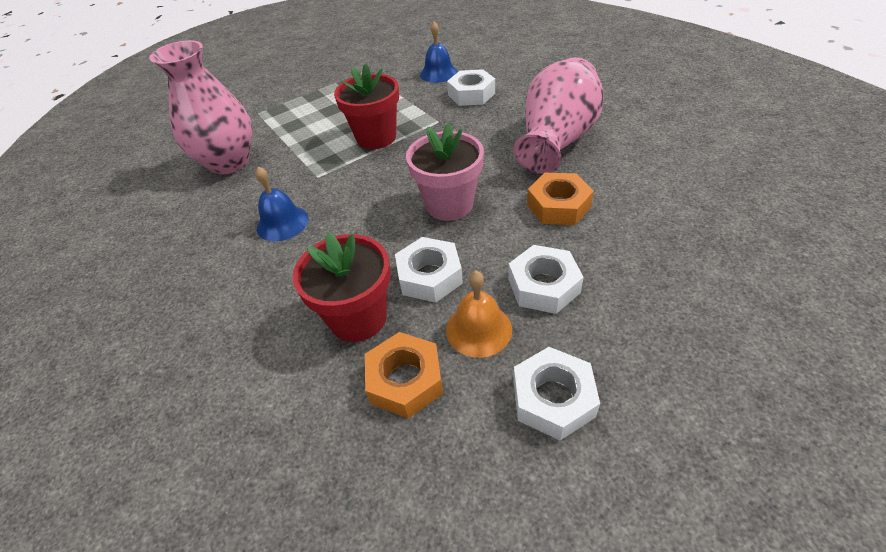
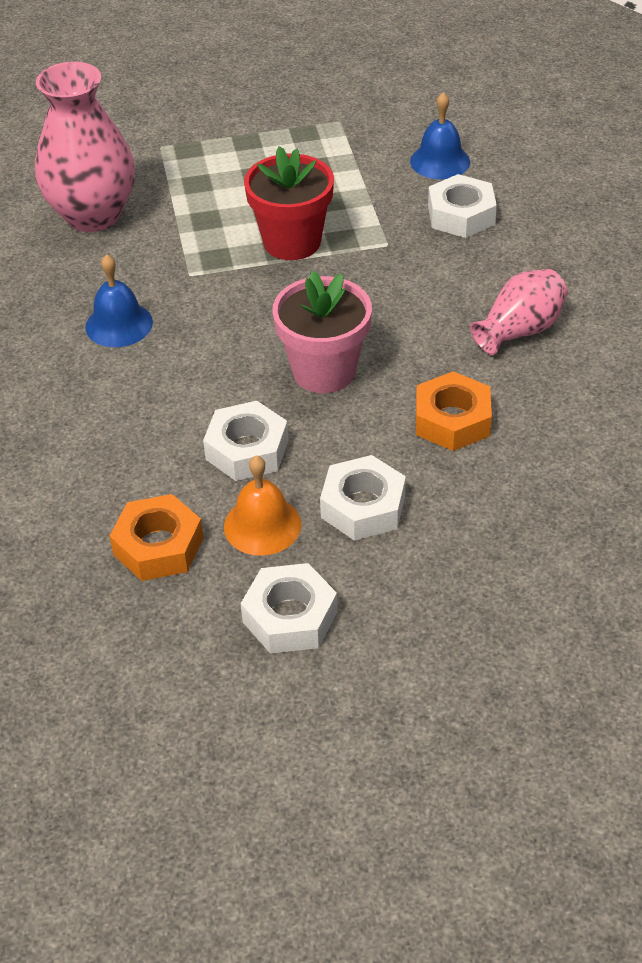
camera: 20 degrees right, 0 degrees up
red flower pot [293,232,391,342] -> none
pink vase [513,57,604,174] -> pink vase [470,269,568,355], size x0.58

